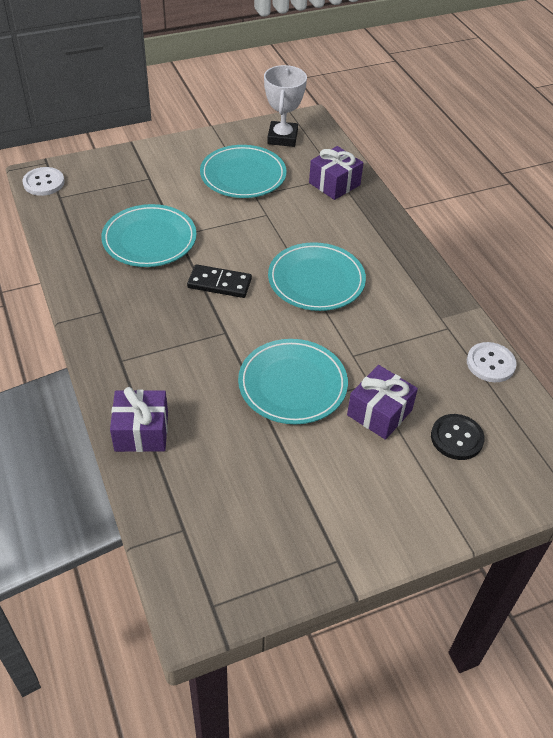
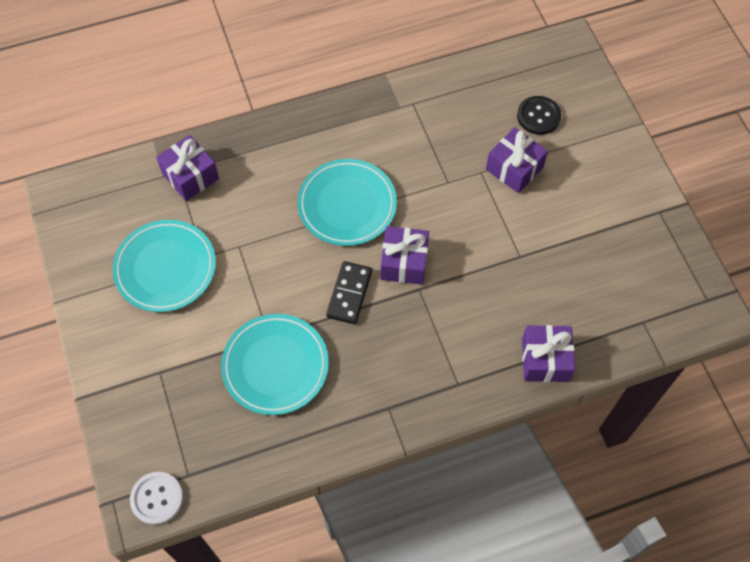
camera: 85 degrees left, 15 degrees up
turquoise plate [238,339,348,424] -> none
white trophy [264,65,307,147] -> none
white button [467,342,517,382] -> none
none -> purple gift [381,226,429,285]

